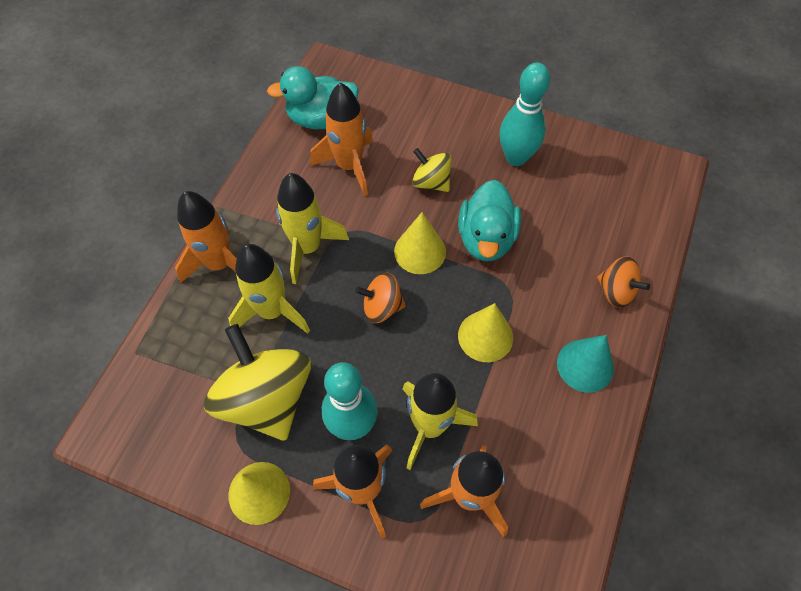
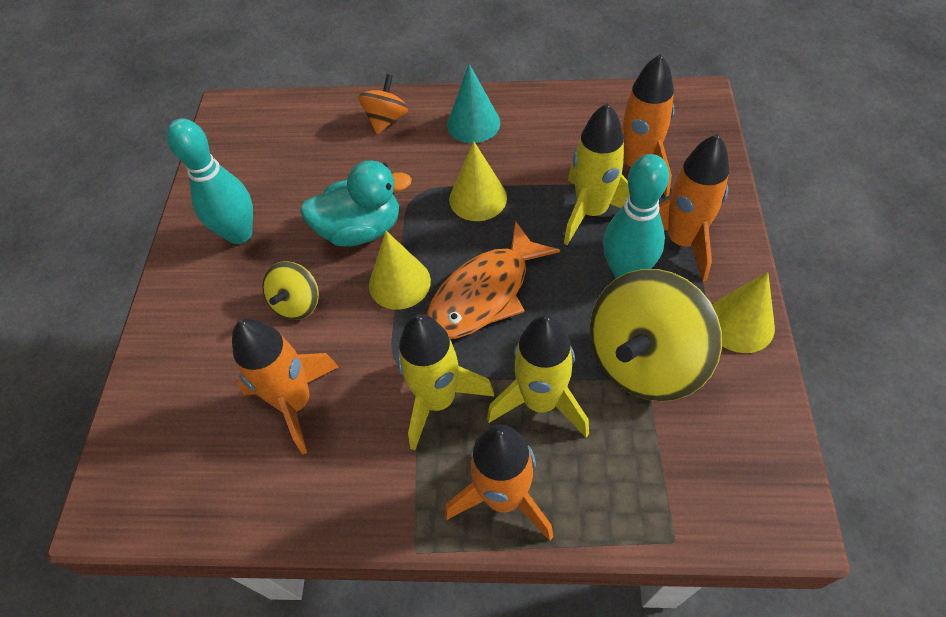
camera: 105 degrees left, 5 degrees down
turquoise duck [267,66,359,129] -> none
orange spinning top [355,273,406,323] -> orange fish [426,221,560,339]

